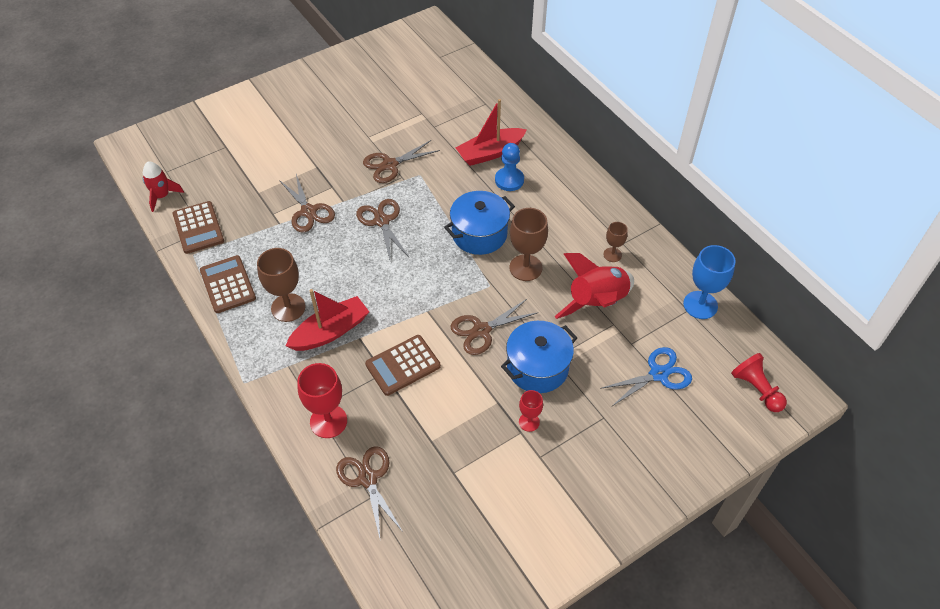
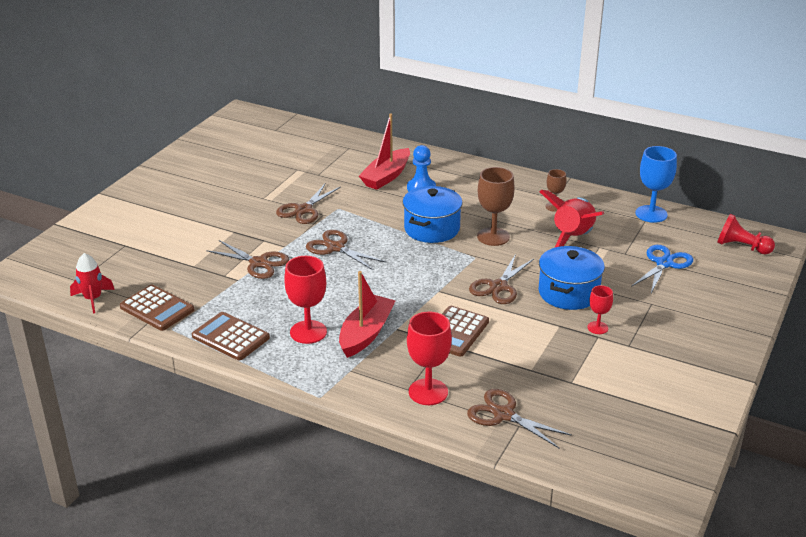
camera: 30 degrees left, 20 degrees down
brown goblet [257,248,305,322] -> red goblet [284,256,327,344]

